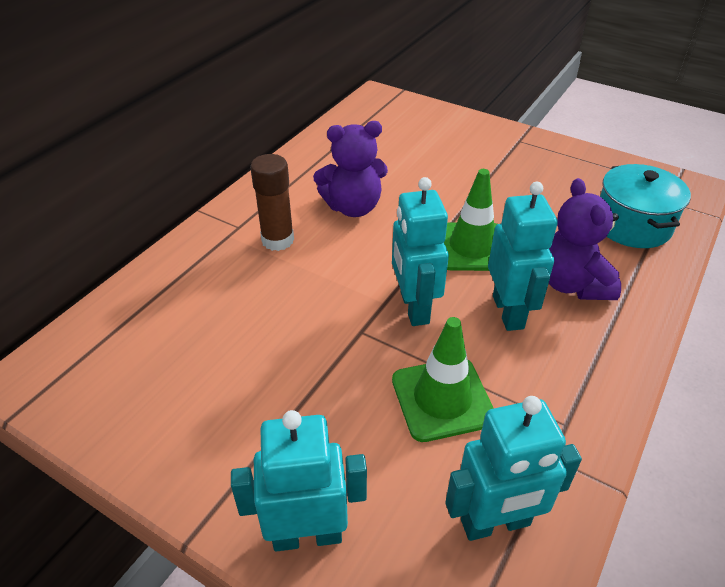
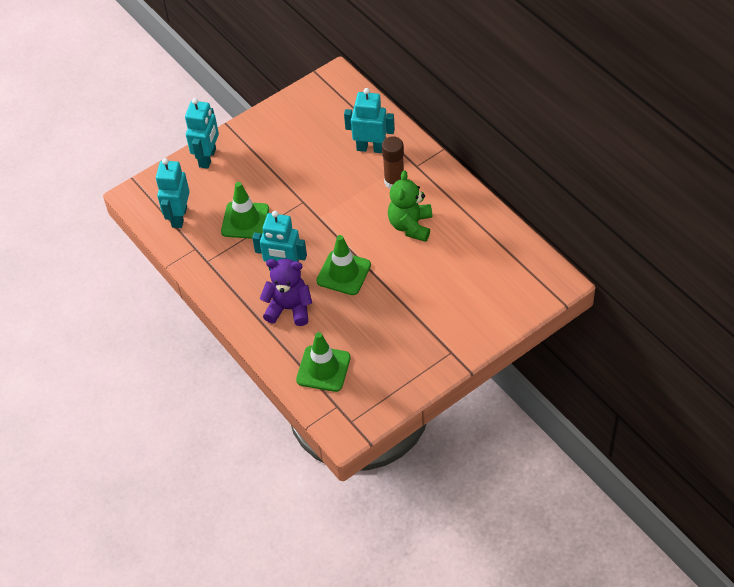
camera: 115 degrees right, 10 degrees up
purple teddy bear [313,121,388,217] -> green teddy bear [388,170,432,242]
turquoise robot [392,177,449,326] -> turquoise robot moved to [344,88,395,153]
turquoise pot [600,164,691,248] -> green traffic cone [296,332,351,392]

